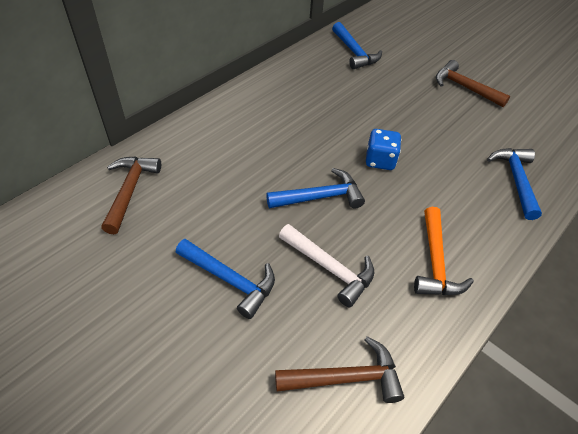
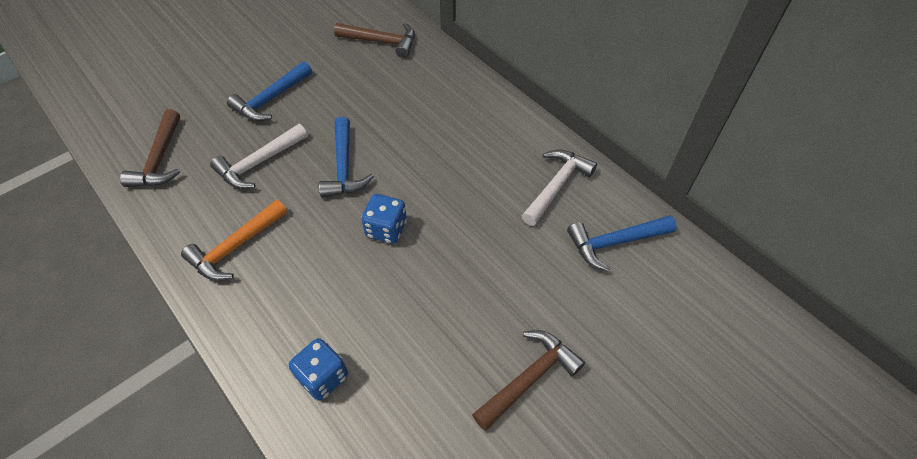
camera: 100 degrees right, 5 degrees up
orange hammer [414,207,474,295] -> orange hammer turned 60 degrees counterclockwise [181,200,287,281]
blue hammer [487,148,542,220] -> blue dice [289,338,348,401]
none -> white hammer [522,149,597,226]

